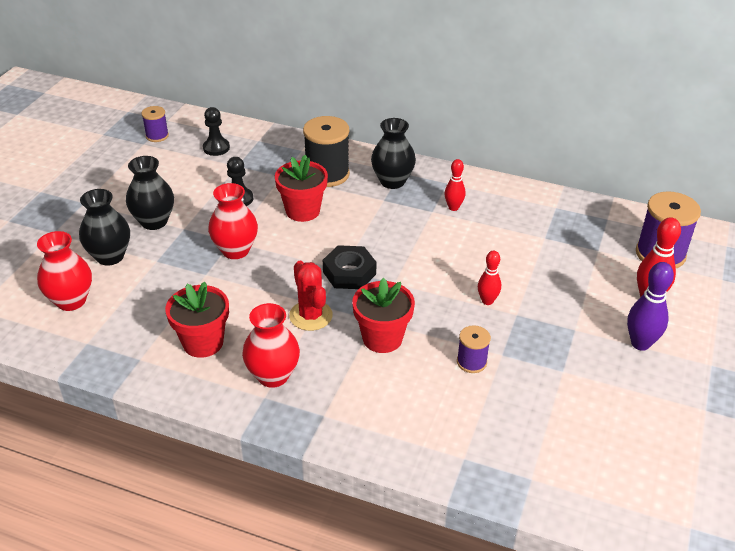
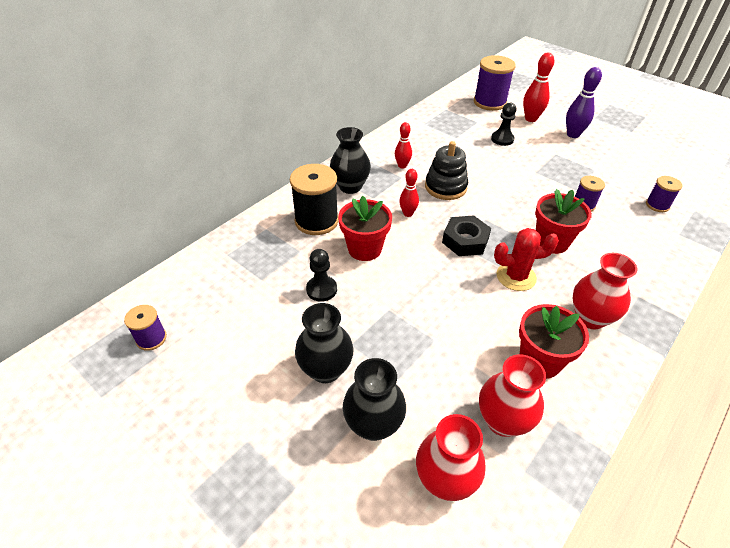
camera: 70 degrees left, 5 degrees up
black pawn [203,107,230,156] -> black pawn moved to [491,103,517,146]
red vase [208,183,258,259] -> red vase moved to [479,354,546,437]
red bowling pin [478,251,501,305] -> red bowling pin moved to [399,169,419,217]
none -> black stacking toy [425,141,468,200]
none -> purple spool [646,176,682,212]

